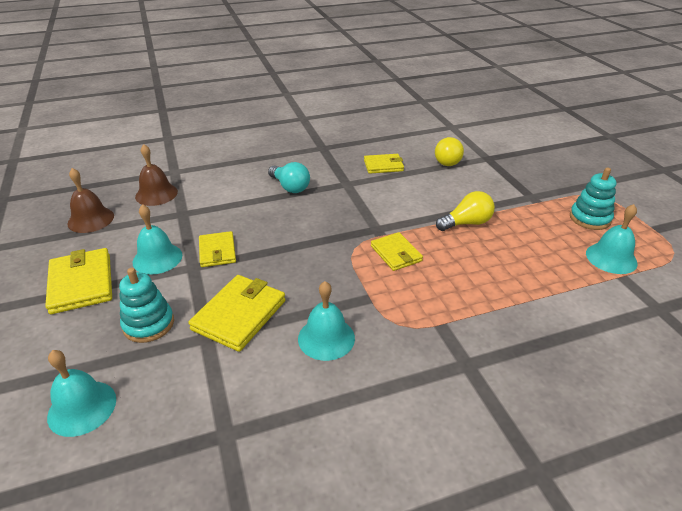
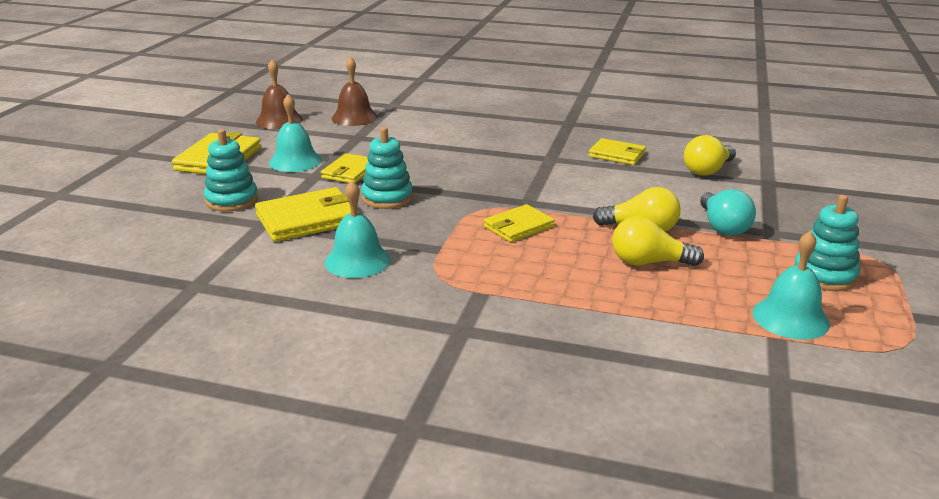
camera: 35 degrees right, 10 degrees down
turquoise bell [47,350,116,437] -> none
turquoise light bulb [268,162,310,193] -> turquoise light bulb moved to [700,189,756,236]
yellow wallet [371,232,423,271] -> yellow wallet turned 45 degrees clockwise [484,204,555,243]
none -> turquoise stacking toy [361,127,413,209]
none -> yellow light bulb [612,216,704,266]

